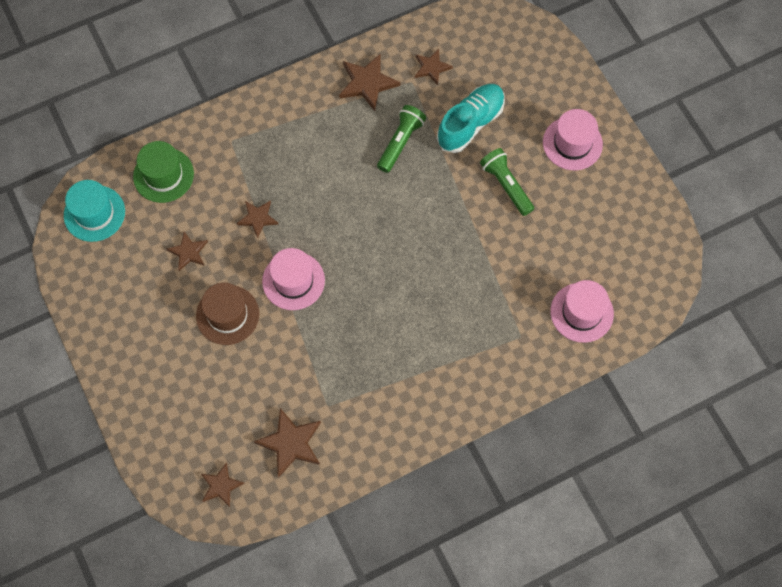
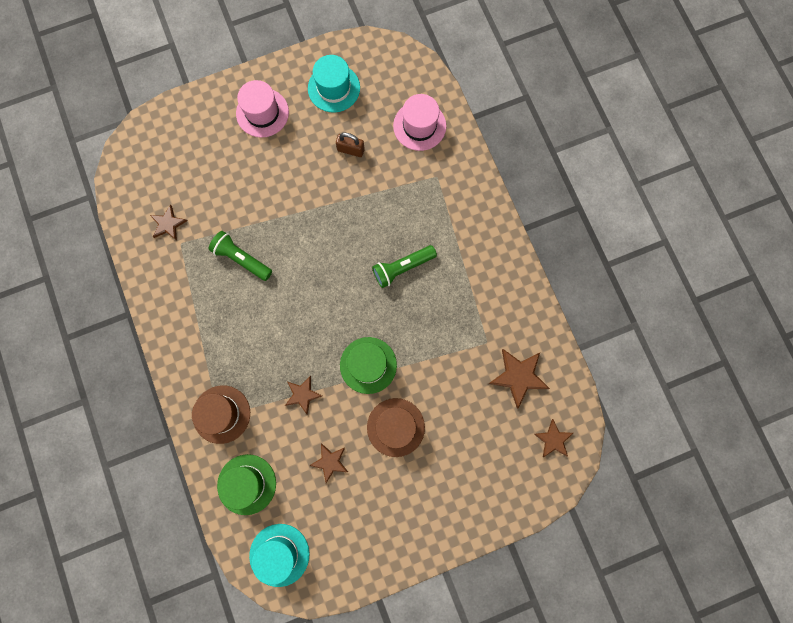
camera: 85 degrees left, 10 degrees up
pink hat [262,248,325,310] -> green hat [340,337,397,394]
brown star [339,54,400,111] -> none
turquoise shoe [437,84,505,153] -> none
green flashlight [480,148,534,216] -> green flashlight moved to [372,245,437,288]
none -> brown hat [192,385,250,444]
none -> turquoise hat [308,55,360,113]
none -> brown padlock [336,133,365,157]

